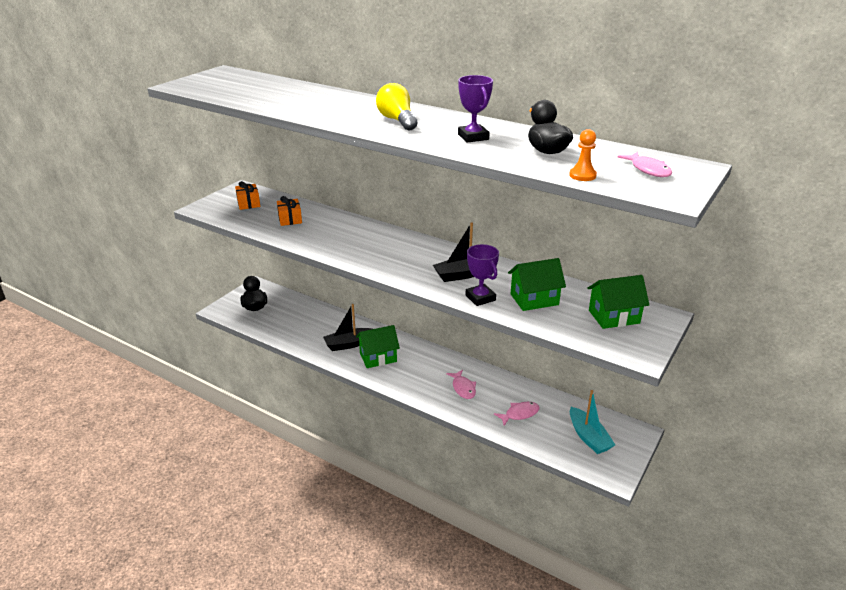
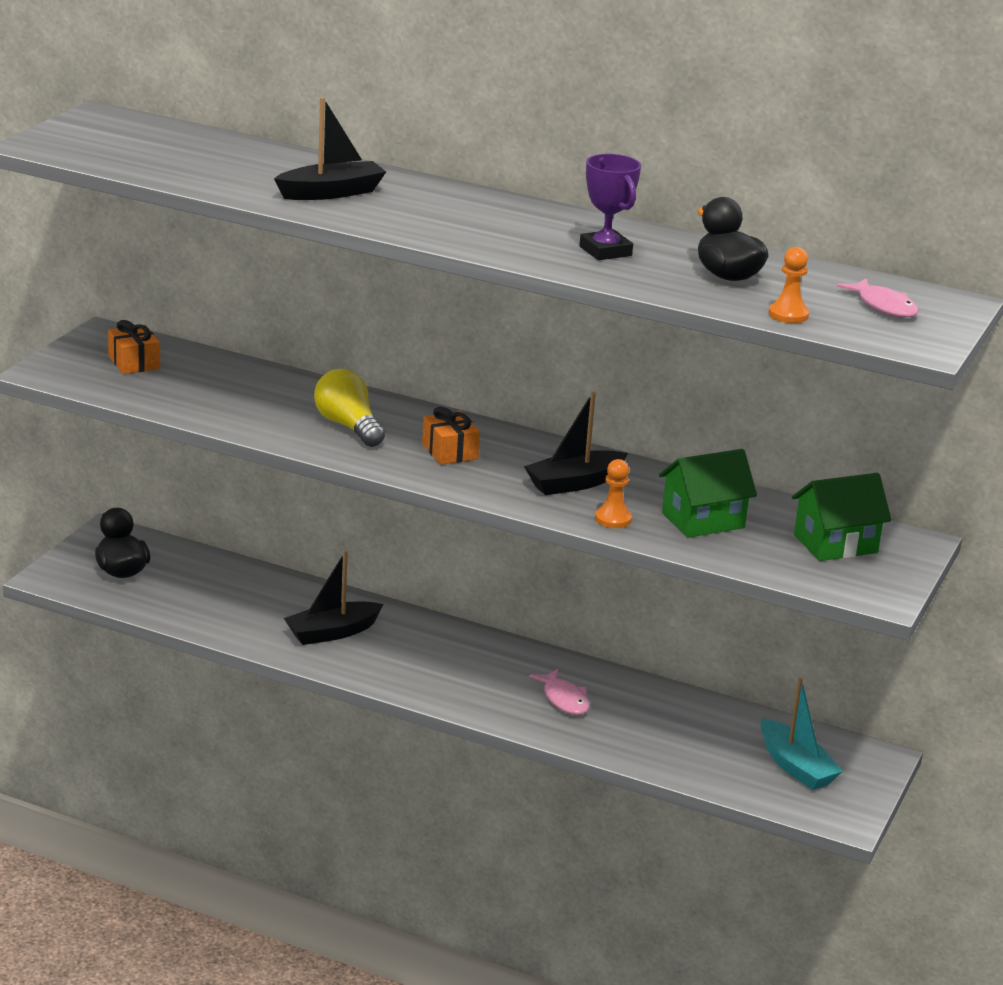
camera: 10 degrees left, 5 degrees down
orange gift [277,196,302,226] -> orange gift moved to [422,407,480,465]
green house [356,325,400,368] -> none
yellow light bulb [376,83,418,130] -> yellow light bulb moved to [314,369,385,447]
purple trophy [465,244,499,306] -> orange pawn [595,459,632,528]
pink fish [494,402,540,426] -> none
none -> black boat [274,97,386,200]

